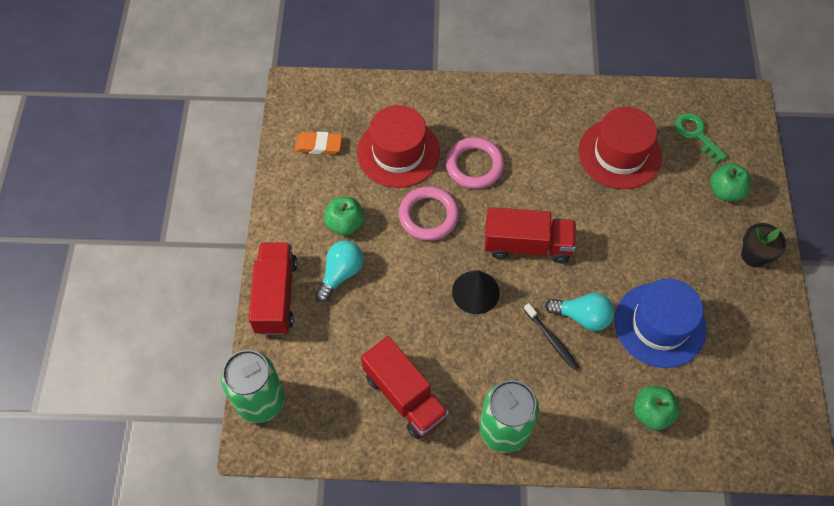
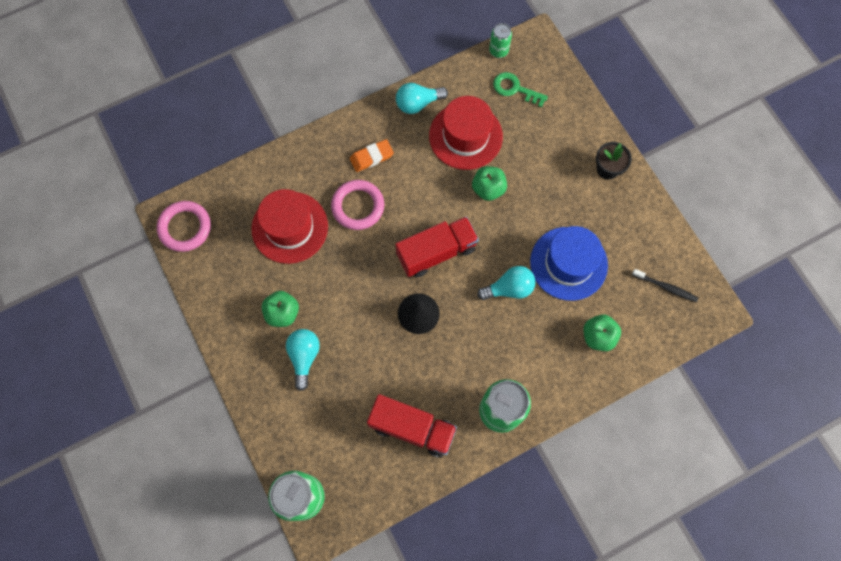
camera: 30 degrees left, 10 degrees up
red truck [249,242,297,335] -> none
orange eraser [295,131,342,154] -> orange eraser moved to [350,139,394,172]
pink ring [399,186,459,241] -> pink ring moved to [157,201,211,252]
black toothbrush [524,303,579,370] -> black toothbrush moved to [632,269,698,302]
green apple [710,163,751,201] -> green apple moved to [472,166,507,201]
none -> turquoise light bulb [396,83,448,114]
none -> green can [489,23,512,58]

